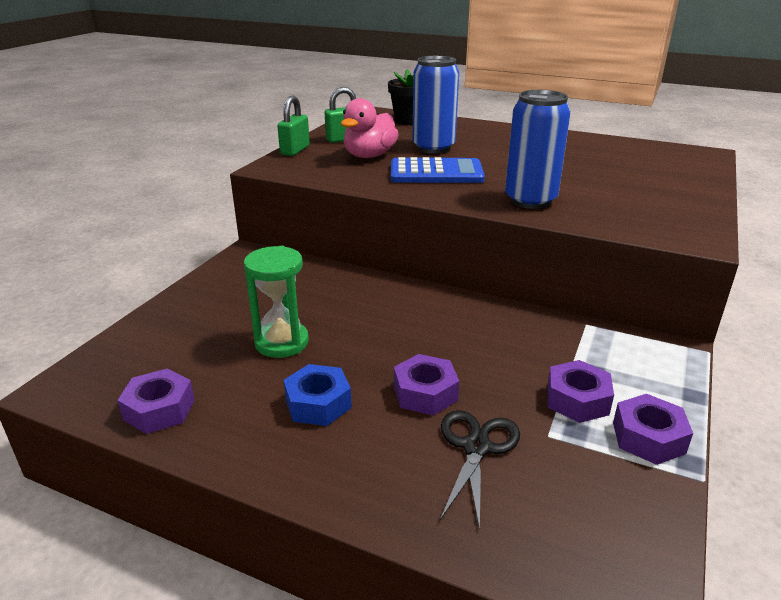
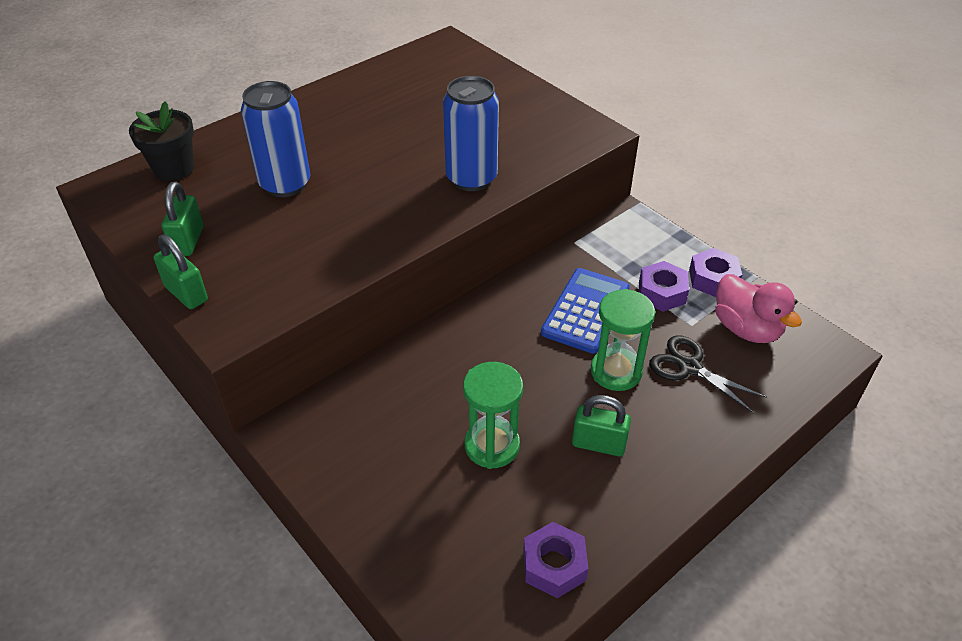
camera: 65 degrees left, 15 degrees up
blue nut [283,364,352,426] -> green padlock [572,395,631,456]
pink duck [341,98,399,158] -> pink duck moved to [715,274,802,343]
blue calculator [391,157,485,183] -> blue calculator moved to [541,268,630,354]
purple nut [394,354,459,416] -> green hourglass [591,289,655,391]

